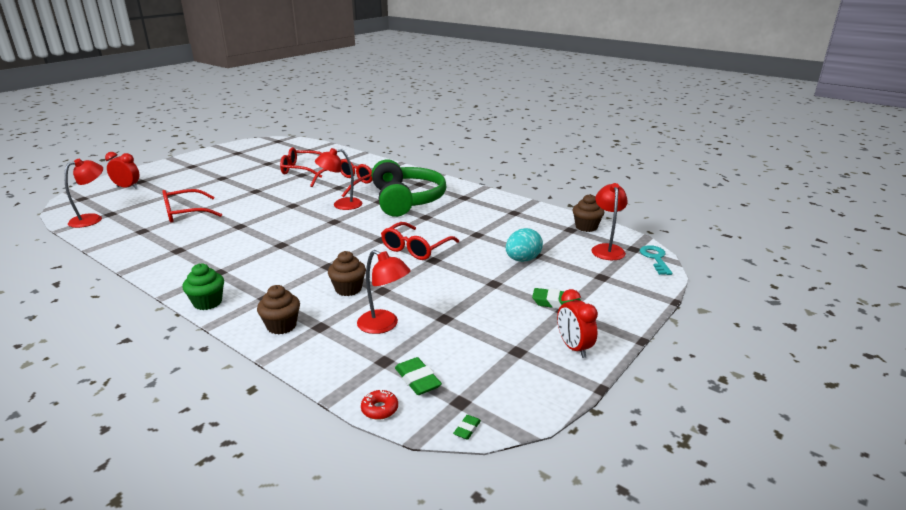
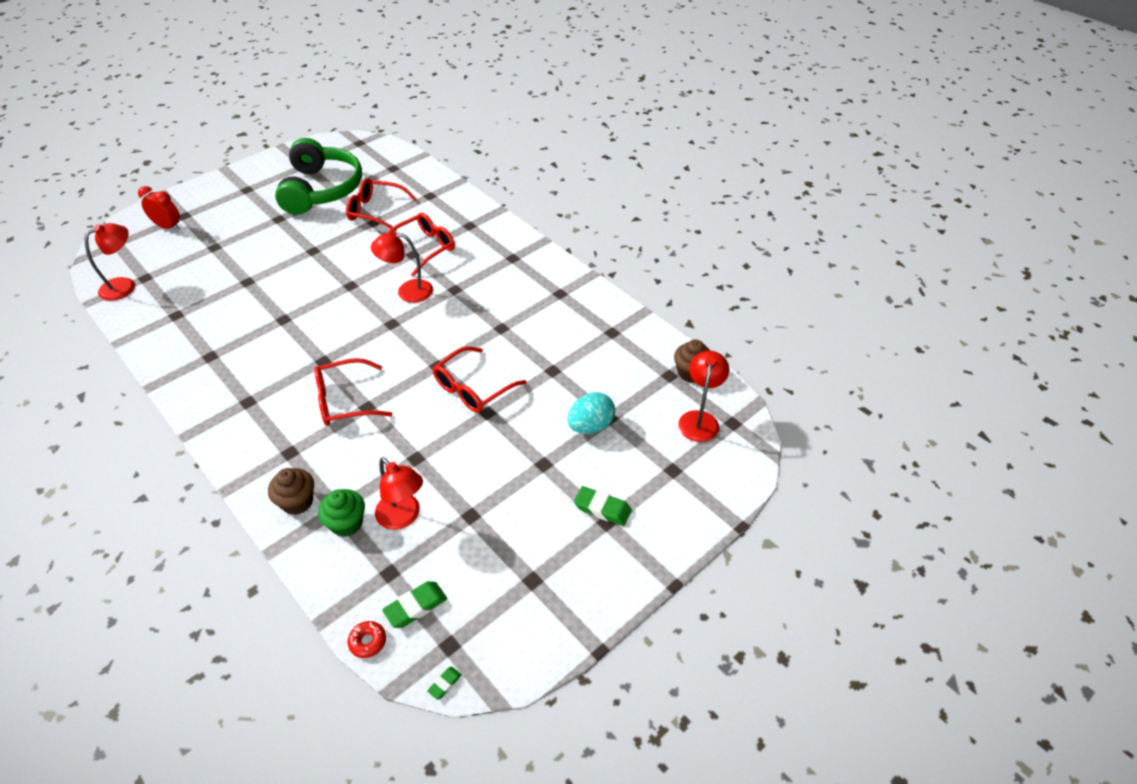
camera: 10 degrees right, 20 degrees up
red glasses [162,189,222,223] -> red glasses moved to [315,358,392,426]
green cupcake [182,263,224,310] -> green cupcake moved to [318,489,365,537]
brown cupcake [328,251,366,296] -> none
green headphones [372,159,446,217] -> green headphones moved to [275,138,362,215]
green eraser [395,357,442,395] -> green eraser turned 75 degrees clockwise [382,581,447,628]
red clock [557,289,598,358] -> none
turquoise key [640,245,672,275] -> none

